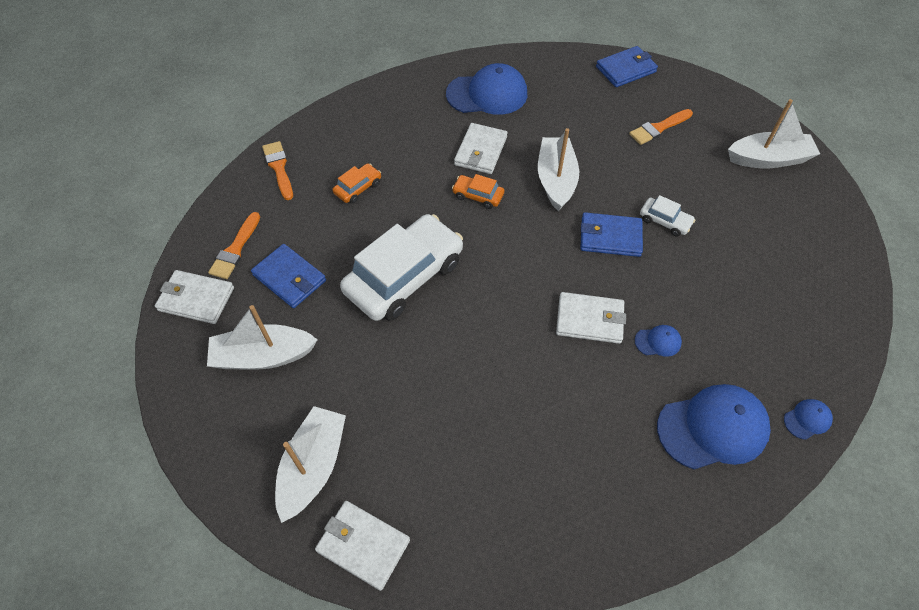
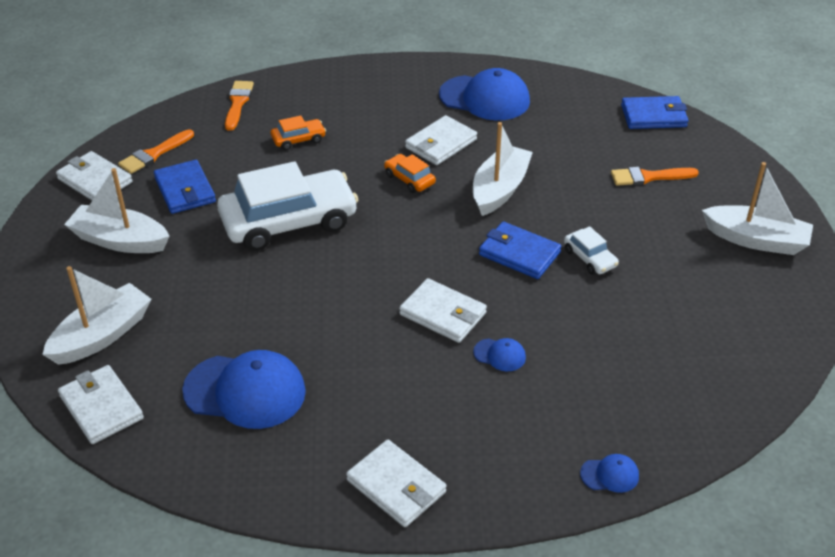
camera: 25 degrees right, 15 degrees down
blue cap [657,384,771,469] -> blue cap moved to [182,350,306,429]
none -> white wallet [346,440,446,527]

